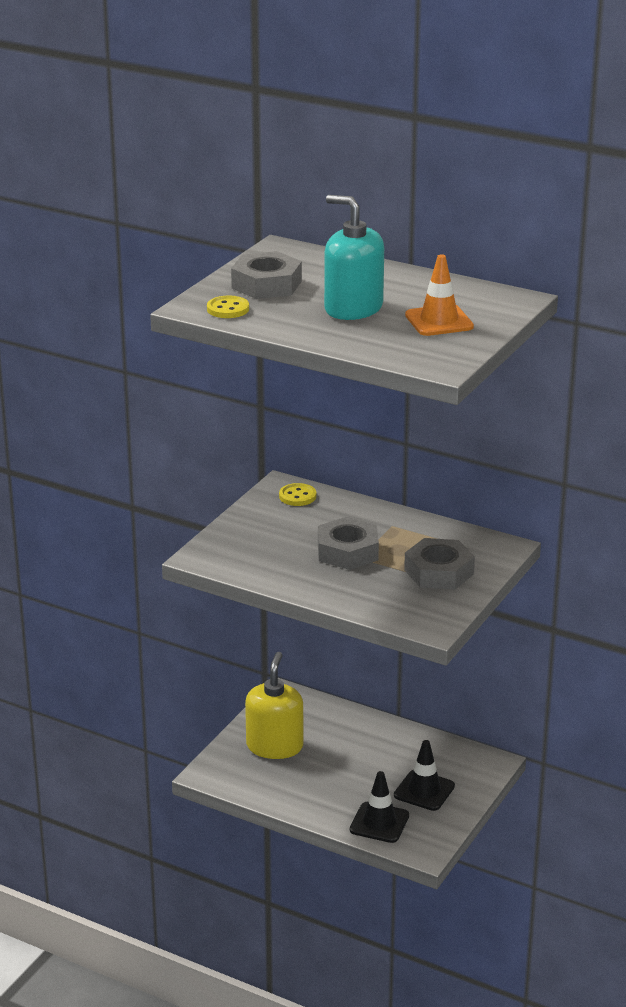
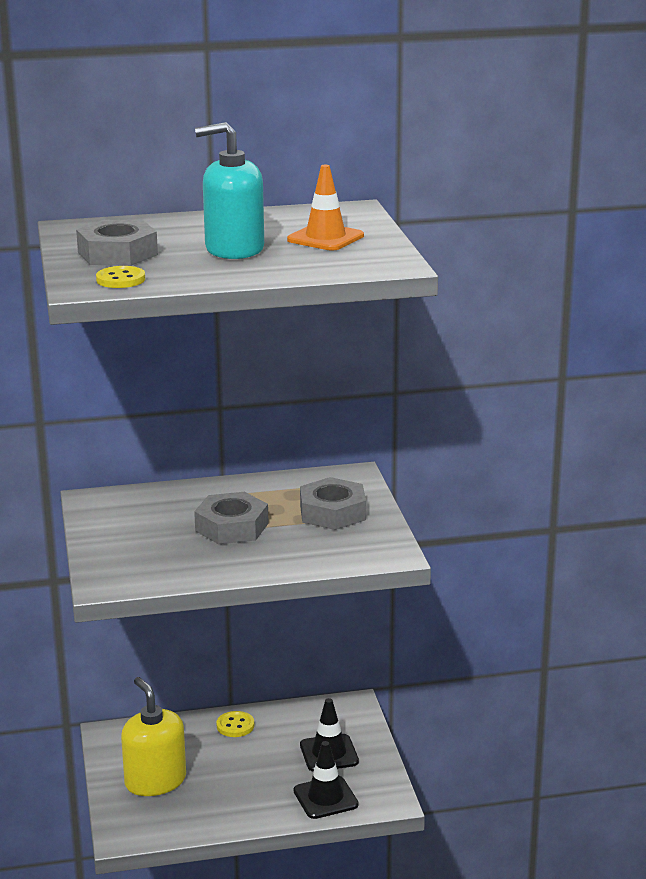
camera: 40 degrees left, 5 degrees down
yellow button [279,483,316,506] -> yellow button moved to [216,711,254,737]

